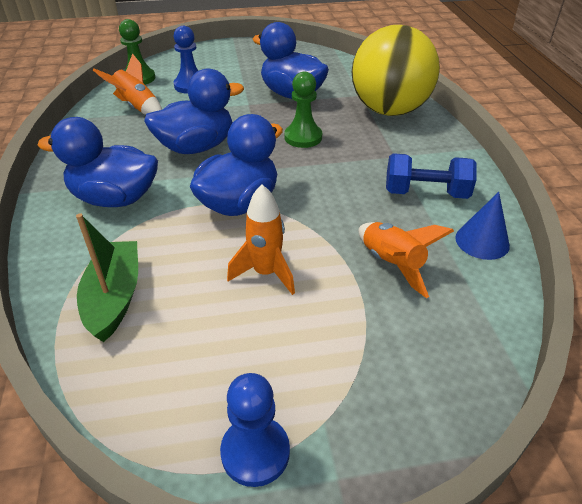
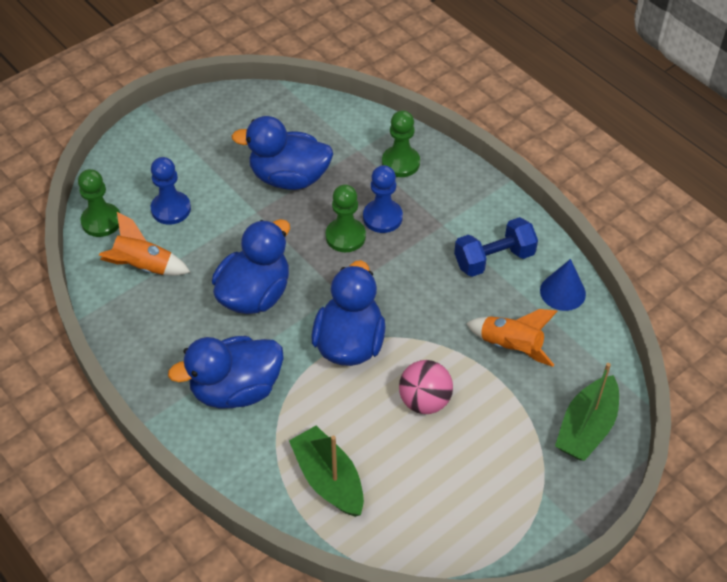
camera: 30 degrees left, 10 degrees up
blue pawn [220,373,290,487] -> blue pawn moved to [363,165,403,233]
orange rocket [227,185,295,295] -> pink ball [399,360,453,414]
yellow ball [352,25,440,116] -> green pawn [382,110,420,177]
none -> green boat [555,363,619,461]

